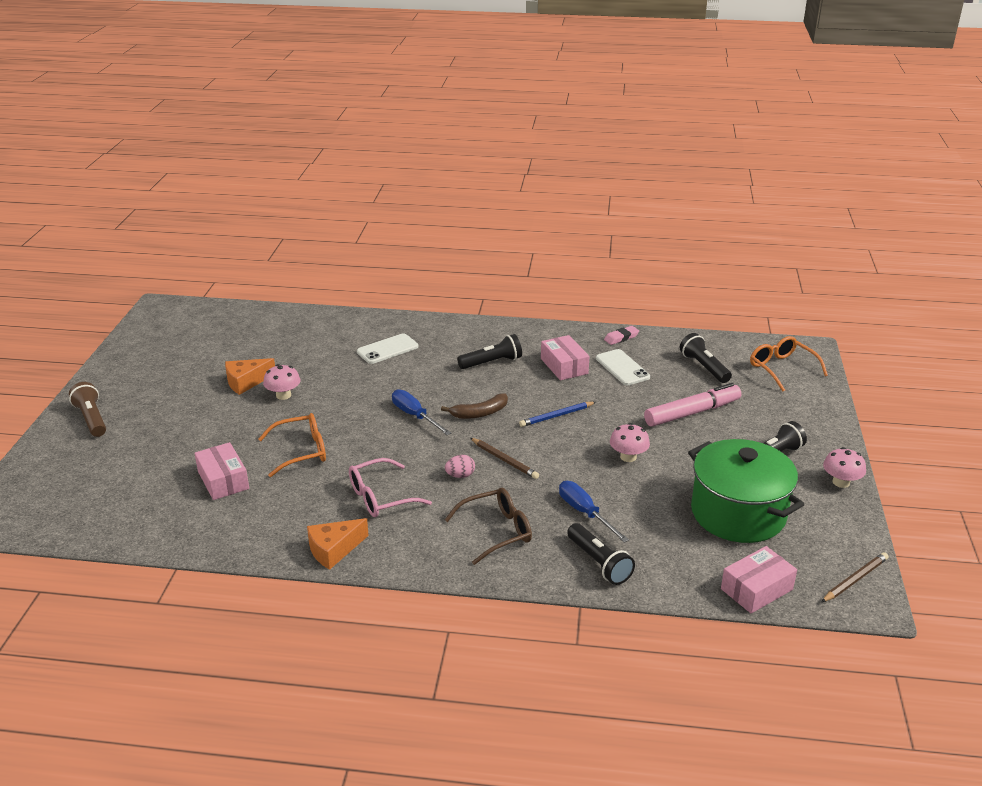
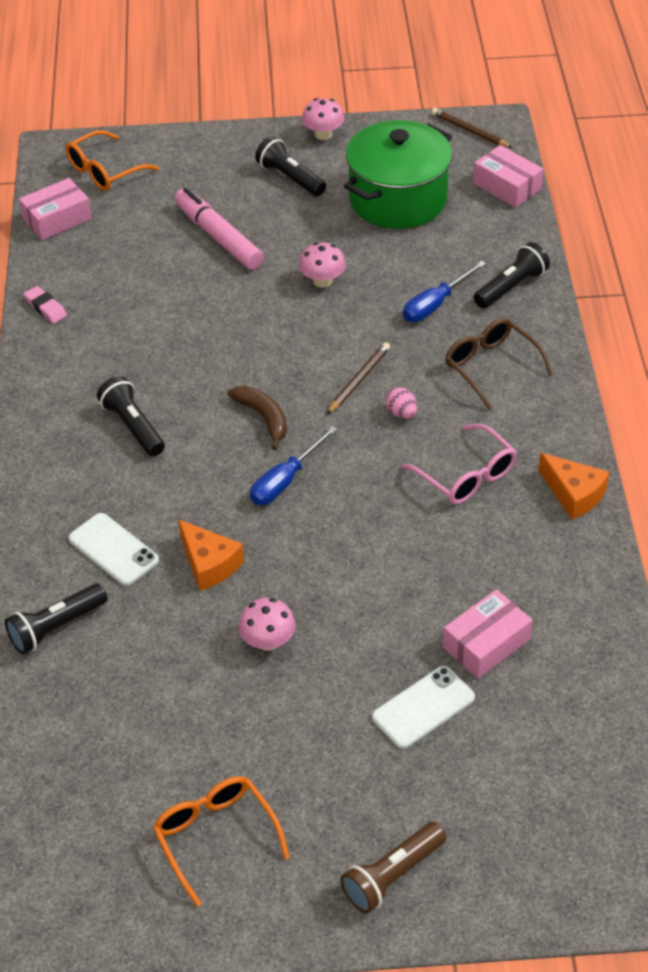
camera: 100 degrees left, 15 degrees up
orange cheese [225,358,275,395] -> orange cheese moved to [178,519,244,591]
orange glasses [259,413,326,477] -> orange glasses moved to [153,776,290,907]
blue pencil [519,402,596,427] -> none
pink box [541,335,590,380] -> pink box moved to [19,178,92,240]
white phone [596,349,650,385] -> white phone moved to [372,666,475,749]
black flashlight [680,333,732,383] -> black flashlight moved to [5,583,108,654]

